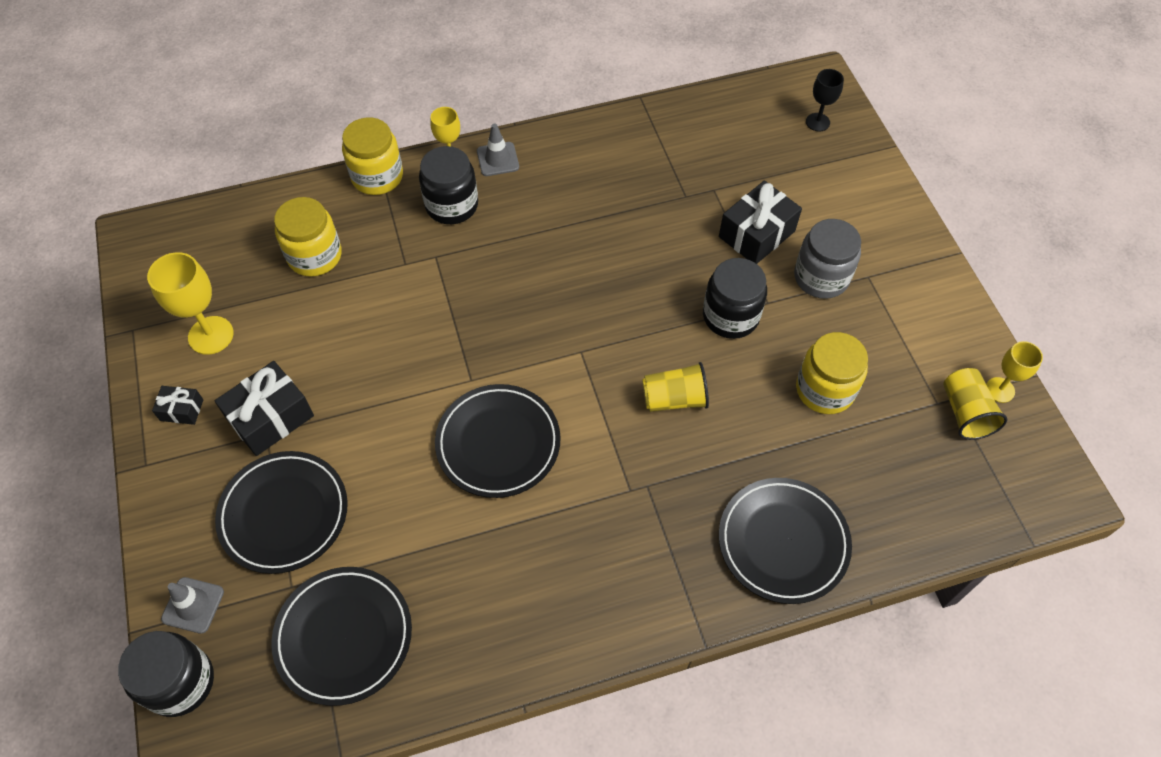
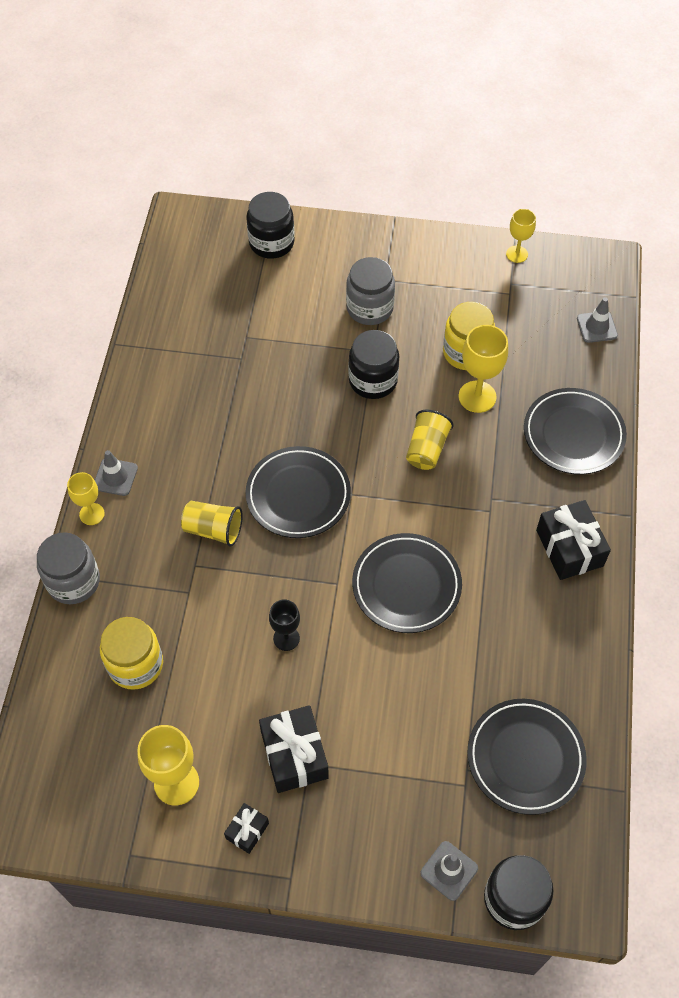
camera: 65 degrees left, 0 degrees up
black plate [215,451,348,574] -> black plate moved to [245,446,351,538]
yellow jar [342,118,403,195] -> grey jar [37,532,100,604]
black jar [419,146,478,224] -> black jar moved to [246,192,294,259]
black gift [719,181,802,264] -> black gift moved to [536,500,611,580]
black goblet [806,69,844,131] -> black goblet moved to [269,599,300,651]
yellow cup [943,368,1007,440] -> yellow cup moved to [181,501,243,547]
none -> yellow goblet [459,325,508,413]
none -> grey traffic cone [577,297,618,343]

